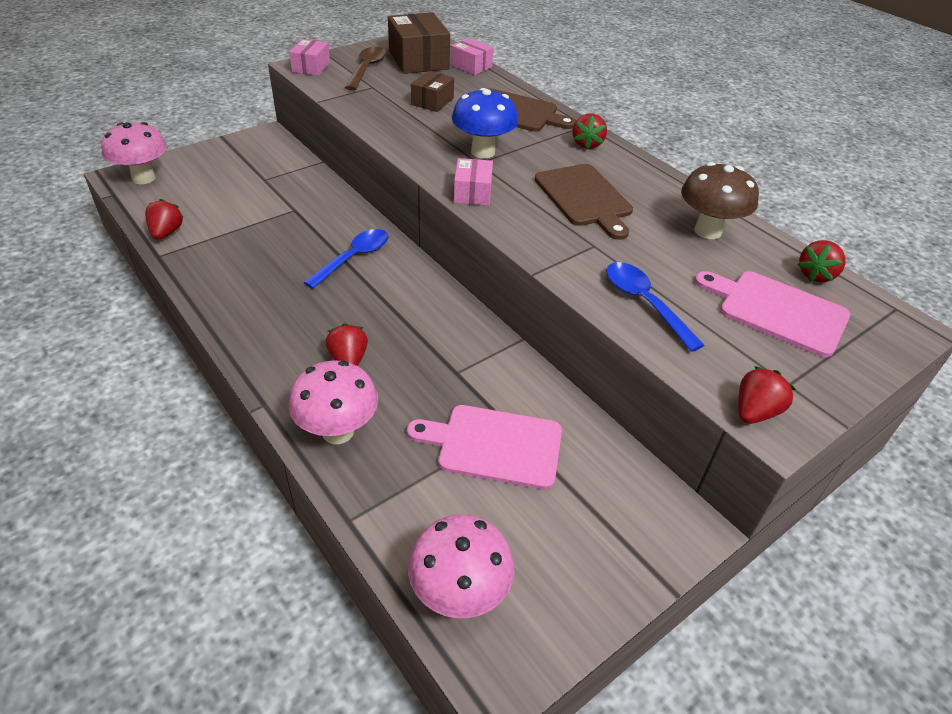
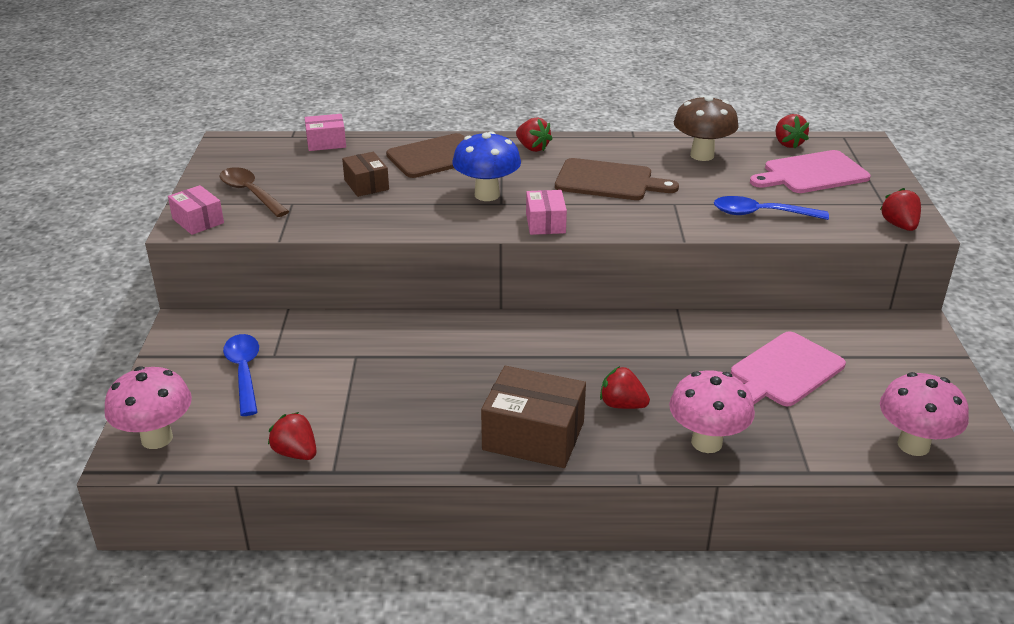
camera: 50 degrees left, 10 degrees down
blue spoon [303,229,389,289] -> blue spoon moved to [223,334,259,416]
brown box [388,12,450,74] -> brown box moved to [481,366,586,468]
pink box [454,158,493,206] -> pink box turned 45 degrees clockwise [526,190,567,235]

